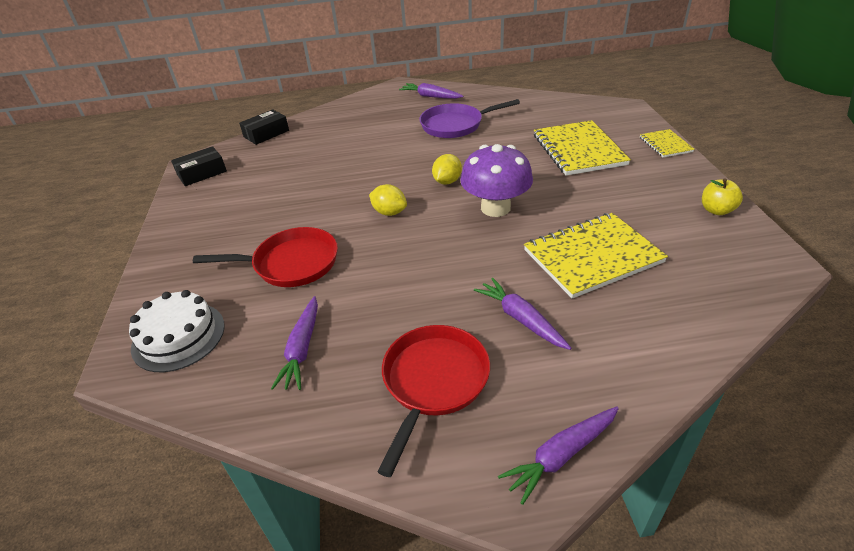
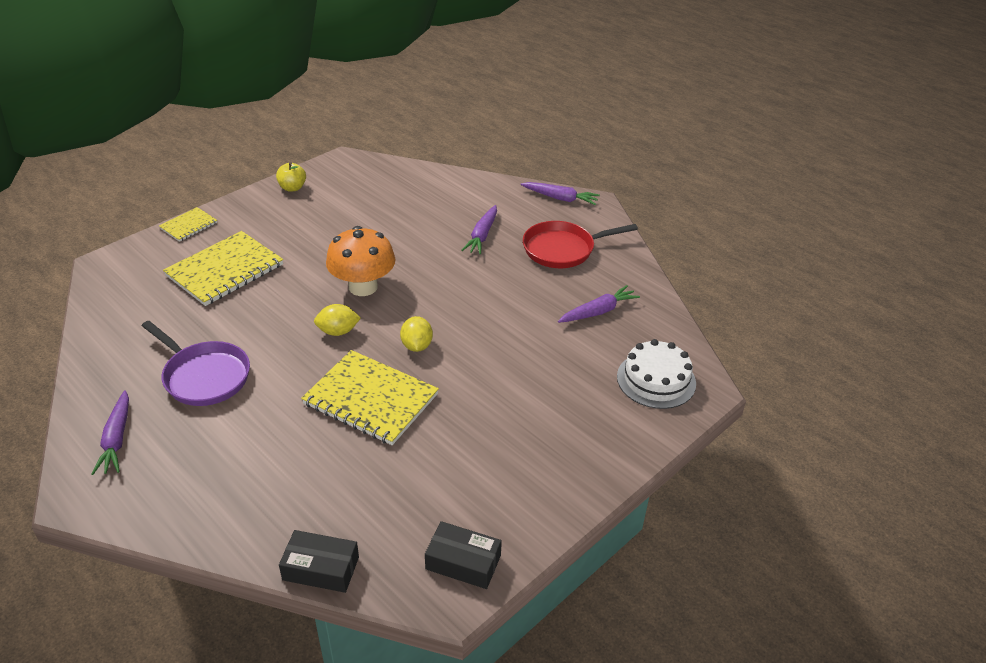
camera: 130 degrees left, 0 degrees up
red pan [193,227,338,287] -> none
purple mushroom [460,144,533,217] -> orange mushroom [326,226,396,296]
yellow notebook [524,213,668,299] -> yellow notebook moved to [301,350,439,445]

